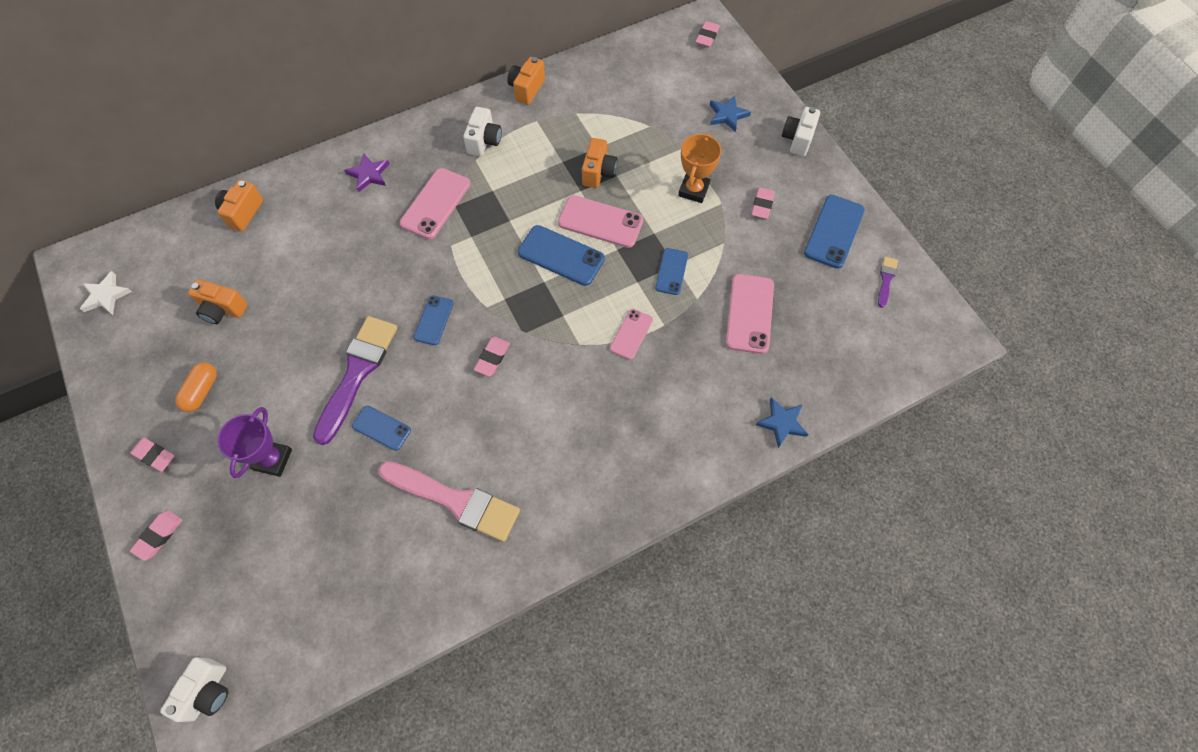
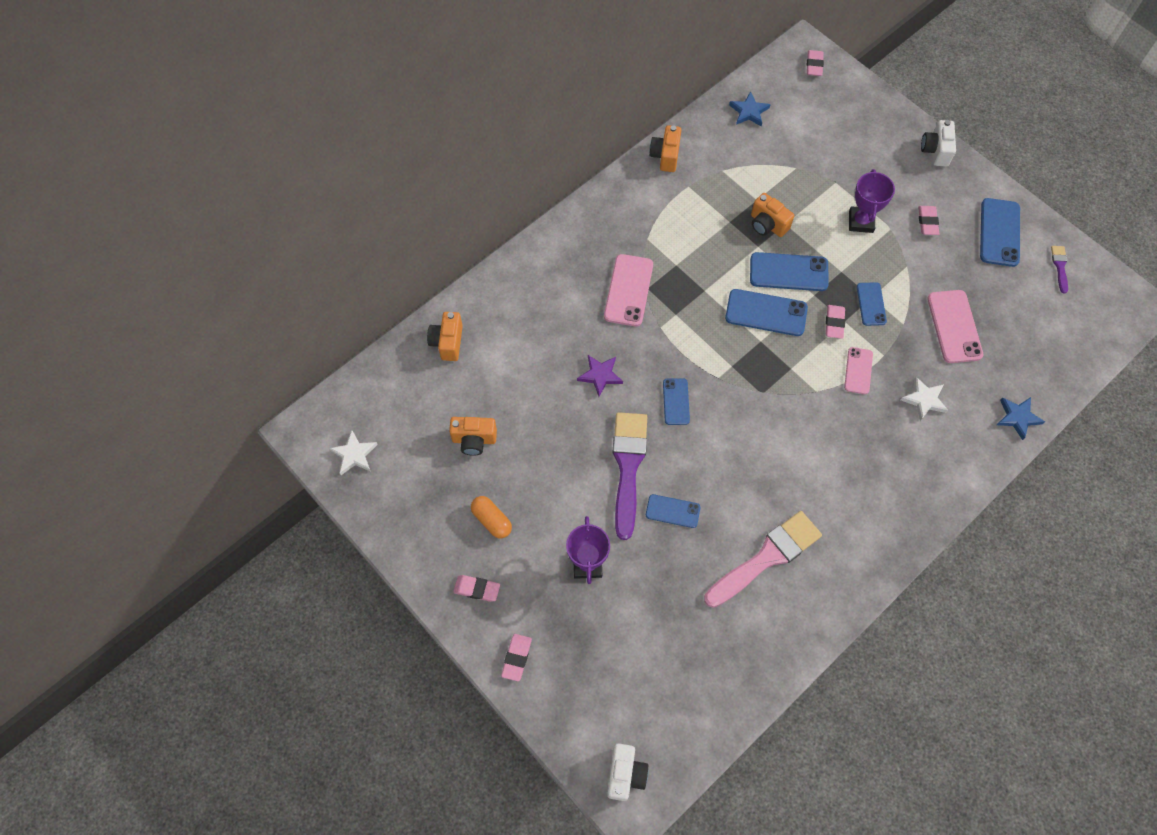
camera: 15 degrees left, 0 degrees up
orange capsule [175,362,217,412] -> orange capsule turned 45 degrees counterclockwise [471,496,512,538]
purple star [344,153,390,192] -> purple star moved to [577,355,623,396]
pink brush [378,461,520,542] -> pink brush turned 45 degrees counterclockwise [704,511,822,608]
white camera [463,107,502,156] -> none
pink eraser [474,337,510,376] -> pink eraser moved to [826,305,845,339]
pink phone [558,195,643,248] -> blue phone [750,252,829,291]
orange camera [582,138,618,188] -> orange camera turned 135 degrees clockwise [751,193,794,237]
orange trophy [678,133,722,203] -> purple trophy [849,169,895,233]
blue star [710,95,751,132] -> blue star moved to [729,91,771,126]
none -> white star [901,377,948,421]

